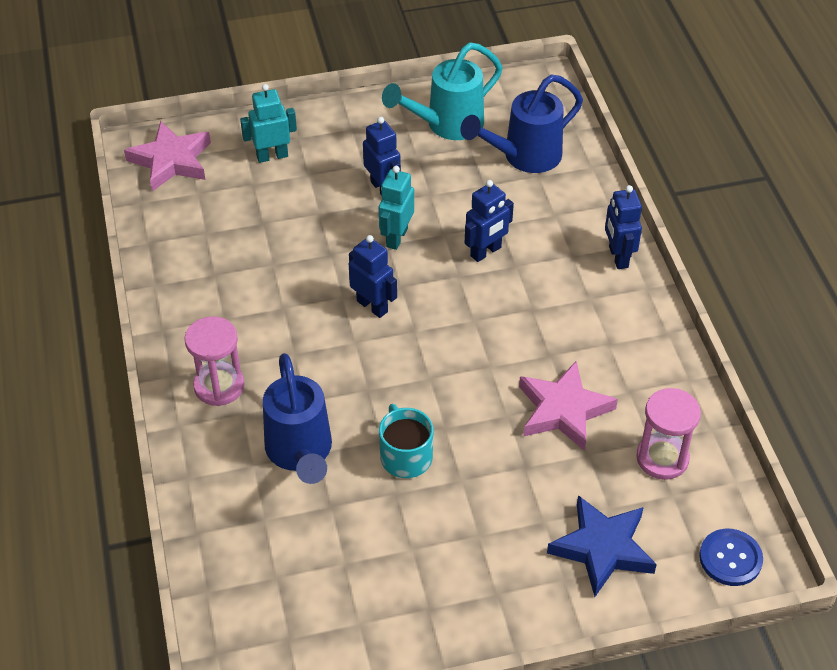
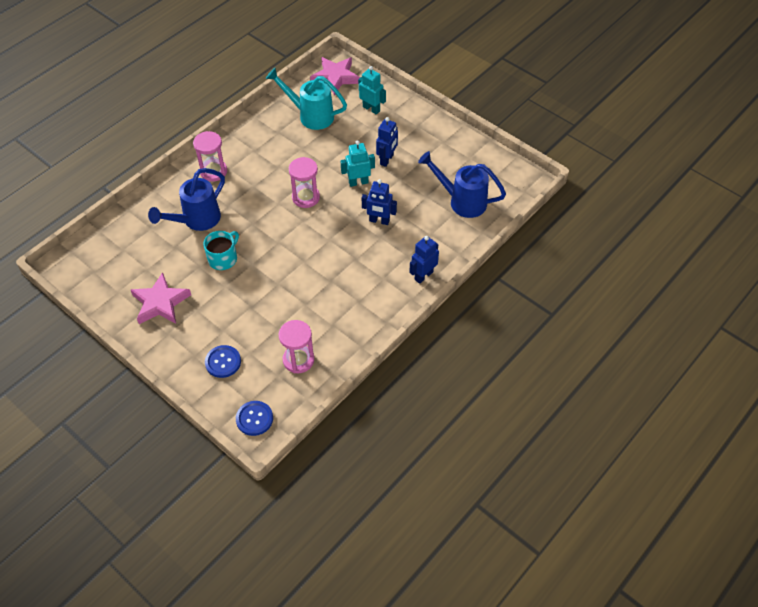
camera: 55 degrees right, 5 degrees up
blue robot [349,235,397,318] -> pink hourglass [289,157,320,208]
turquoise watering can [382,42,503,140] -> turquoise watering can moved to [266,68,347,130]
pink star [519,361,618,451] -> pink star moved to [131,272,191,324]
blue star [547,495,657,597] -> blue button [205,345,241,378]

